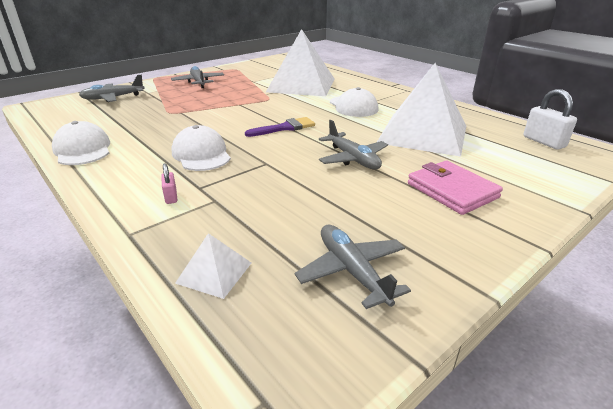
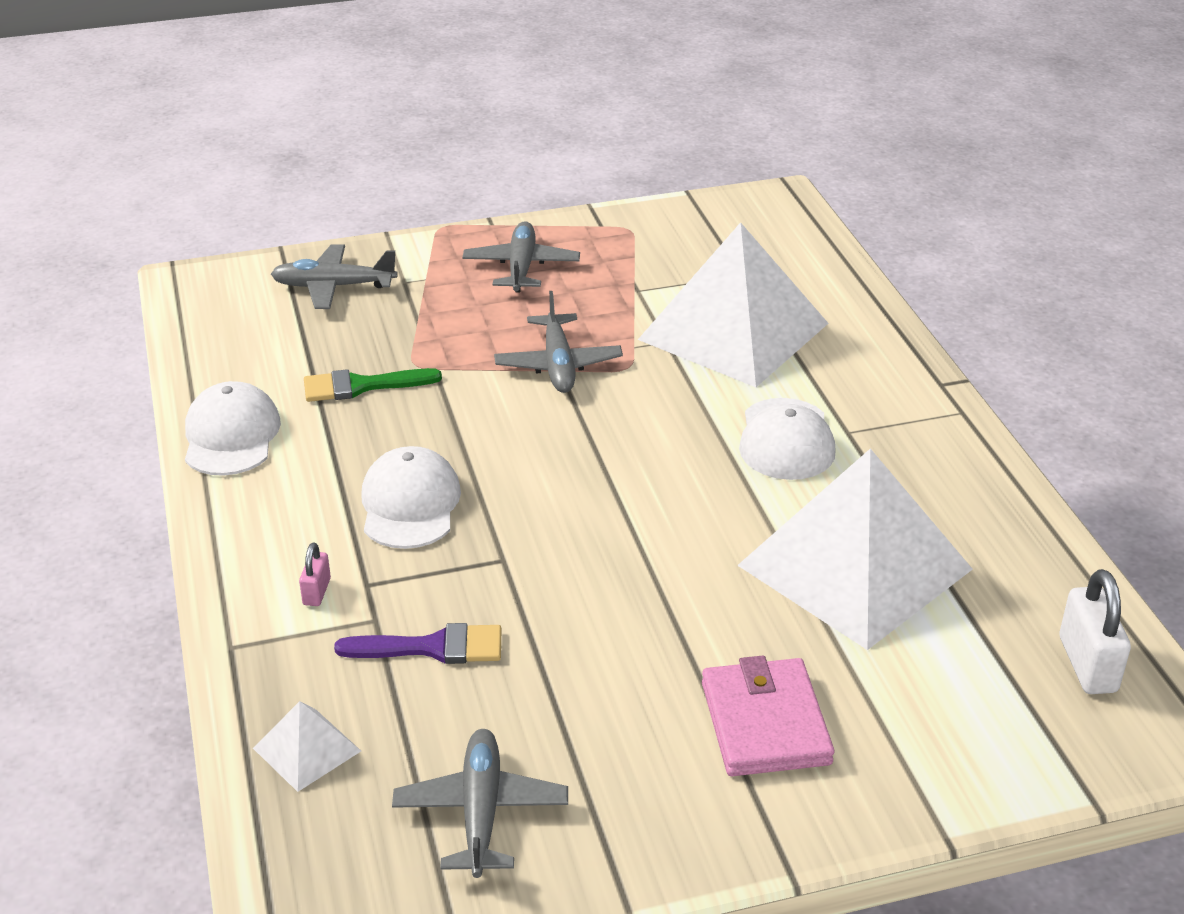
camera: 25 degrees right, 5 degrees up
purple brush [245,117,315,137] -> purple brush moved to [334,623,501,664]
grey plane [319,120,388,170] -> grey plane moved to [494,291,623,393]
none -> green brush [304,368,442,402]

